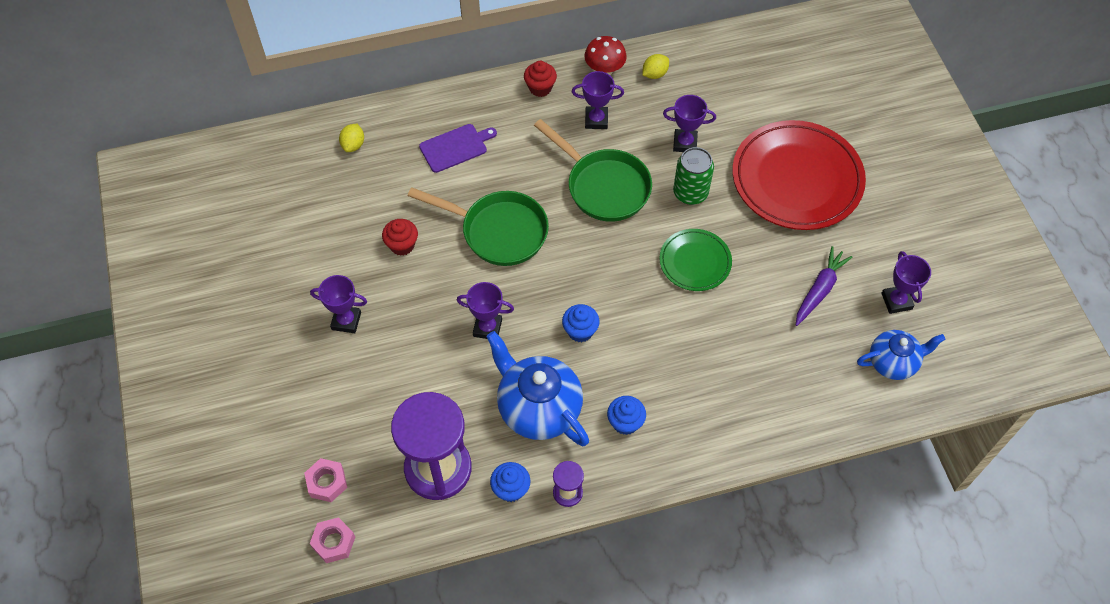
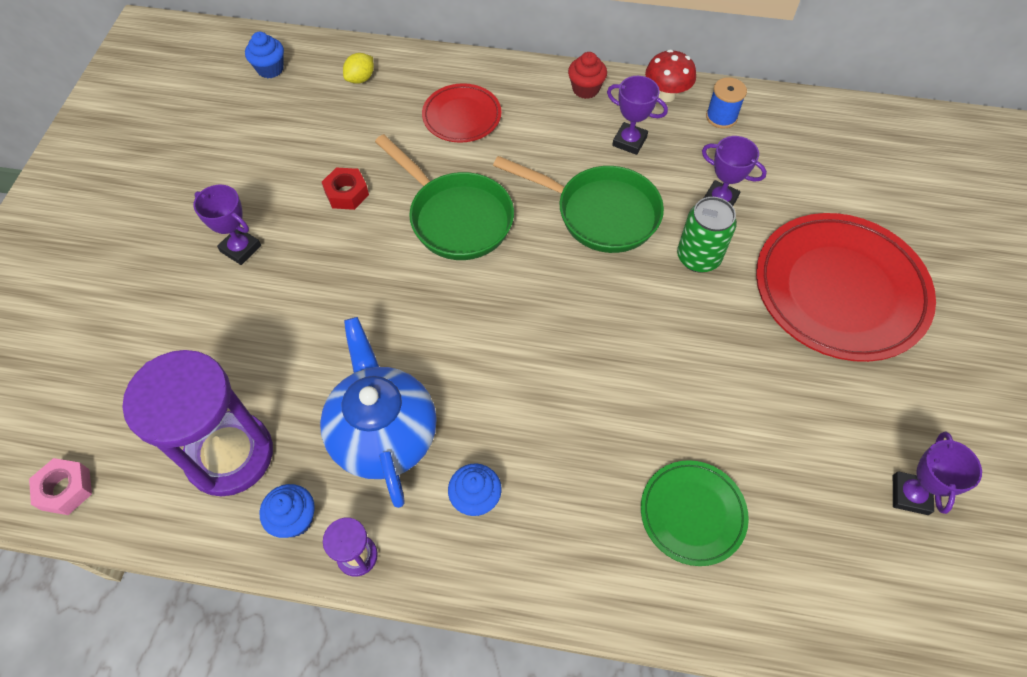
camera: 25 degrees right, 0 degrees up
pink nut [304,458,347,502] -> none
red cupcake [382,219,418,256] -> red nut [322,167,369,210]
purple cutting board [419,124,497,173] -> red plate [422,83,501,143]
purple trophy [456,282,514,339] -> none
green pan [534,119,652,222] -> green pan turned 45 degrees counterclockwise [493,156,664,253]
blue cupcake [562,304,599,342] -> blue cupcake moved to [245,32,284,78]
yellow lemon [642,54,669,79] -> blue spool [706,77,747,129]
green plate [659,229,732,291] -> green plate moved to [641,460,749,566]
purple carrot [796,246,853,326] -> none
blue teapot [857,330,946,380] -> none

